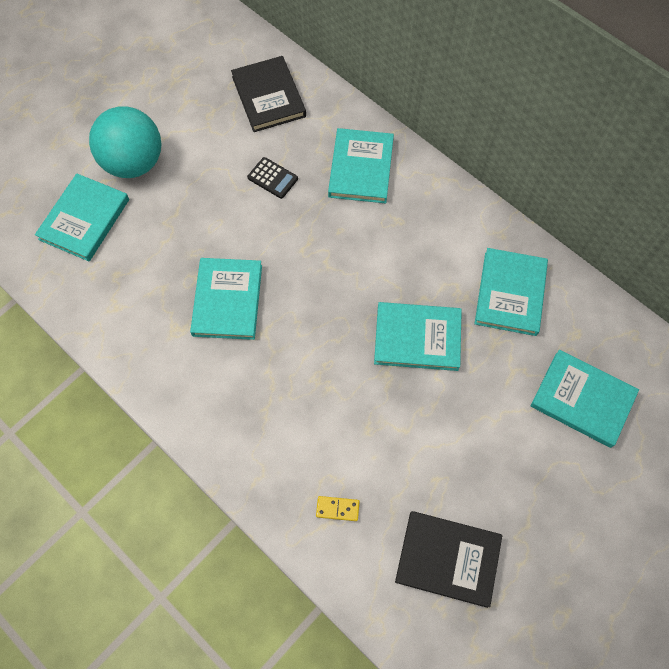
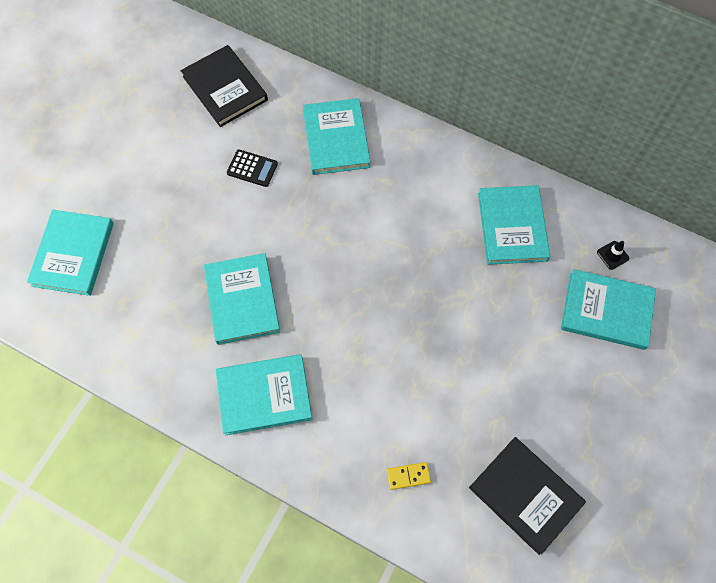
camera: 15 degrees left, 0 degrees up
turquoise ball [89,106,162,178] -> none
turquoise book [374,302,462,371] -> turquoise book moved to [216,354,312,436]
black book [395,511,502,608] -> black book turned 45 degrees clockwise [469,437,586,555]
none -> black traffic cone [597,241,629,270]

